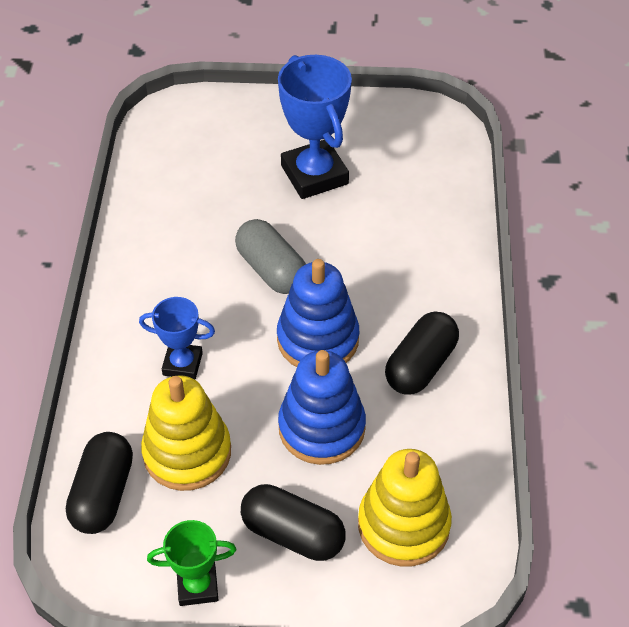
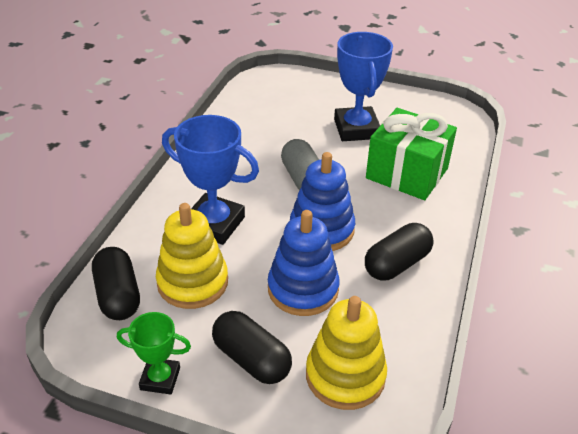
camera: 15 degrees right, 10 degrees down
black capsule [66,432,133,534] -> black capsule turned 45 degrees counterclockwise [92,247,140,320]
blue trophy [139,297,215,379] -> blue trophy [162,115,259,245], size x1.76
none -> green gift [366,108,457,200]

